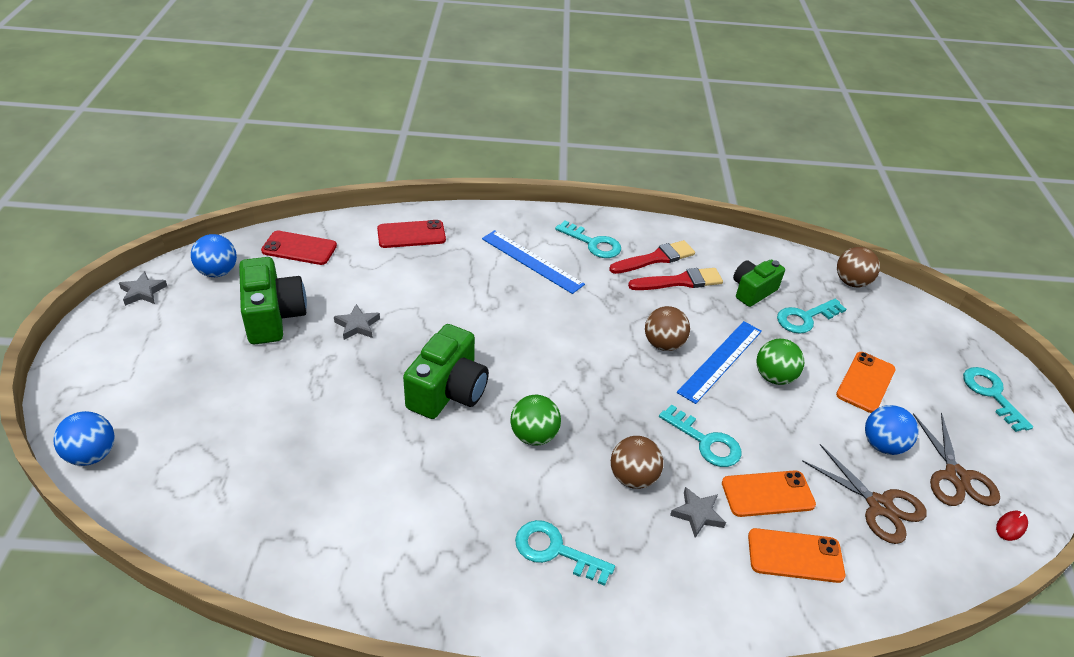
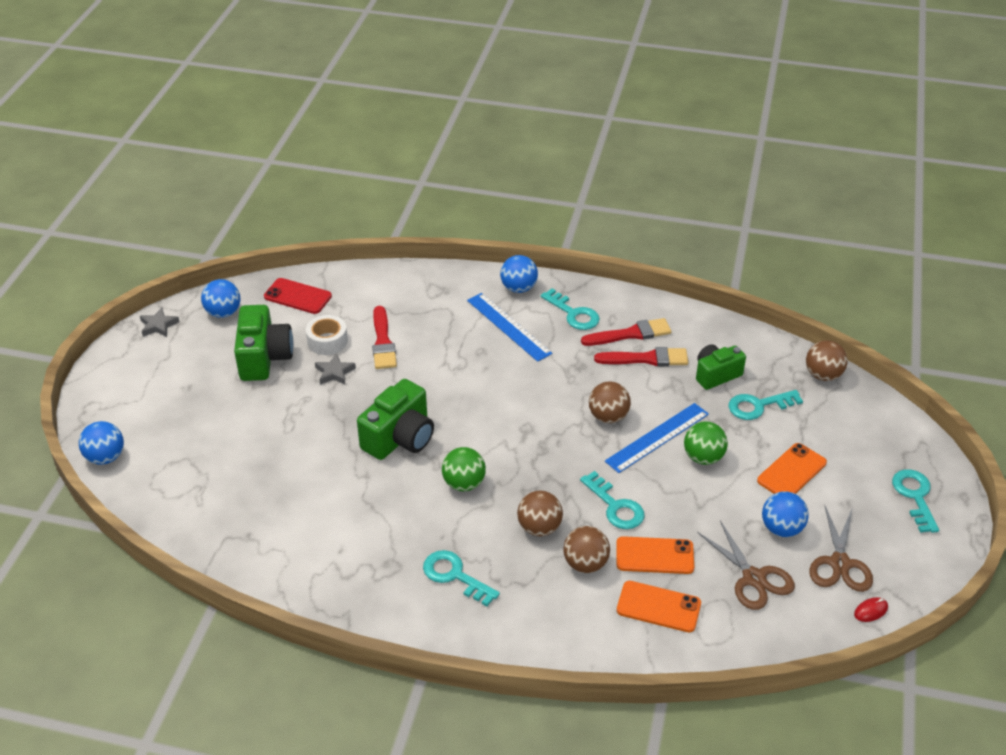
camera: 15 degrees right, 0 degrees up
red phone [377,220,446,248] -> none
grey star [670,487,726,538] -> brown ball [563,526,610,573]
none -> white tape [306,315,348,355]
none -> red brush [372,306,397,369]
none -> blue ball [500,255,538,293]

